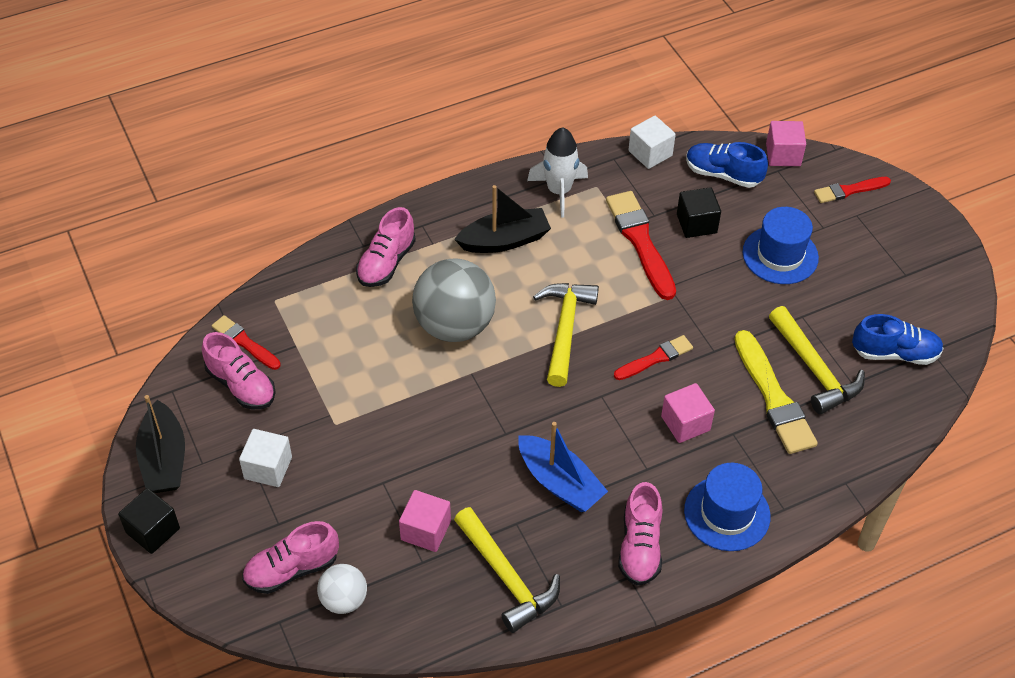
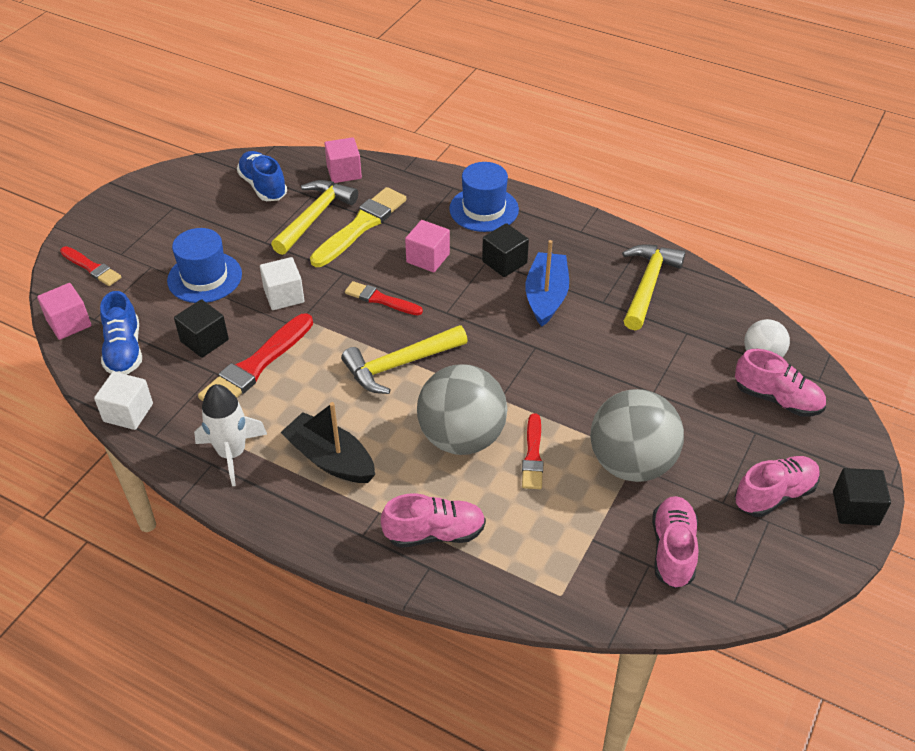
camera: 125 degrees left, 5 degrees down
black boat [136,395,185,493] -> none
red brush [212,315,281,370] -> red brush moved to [522,413,543,489]
white cube [239,429,292,487] -> white cube moved to [260,257,305,310]
pink cube [399,490,451,552] -> pink cube moved to [324,137,362,183]
pink shoe [618,482,663,585] -> pink shoe moved to [735,456,820,517]
none -> black cube [482,223,529,277]
none -> grey ball [590,389,684,482]

